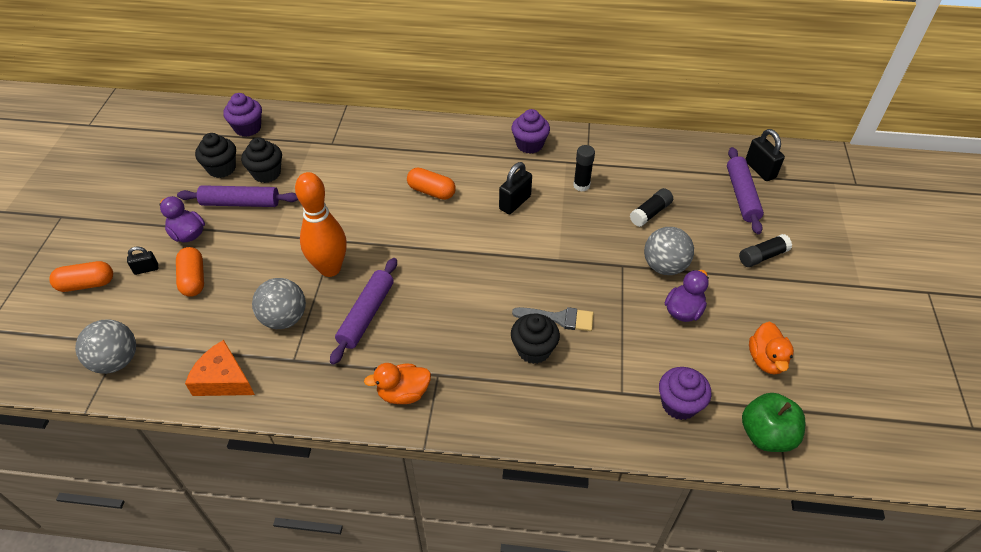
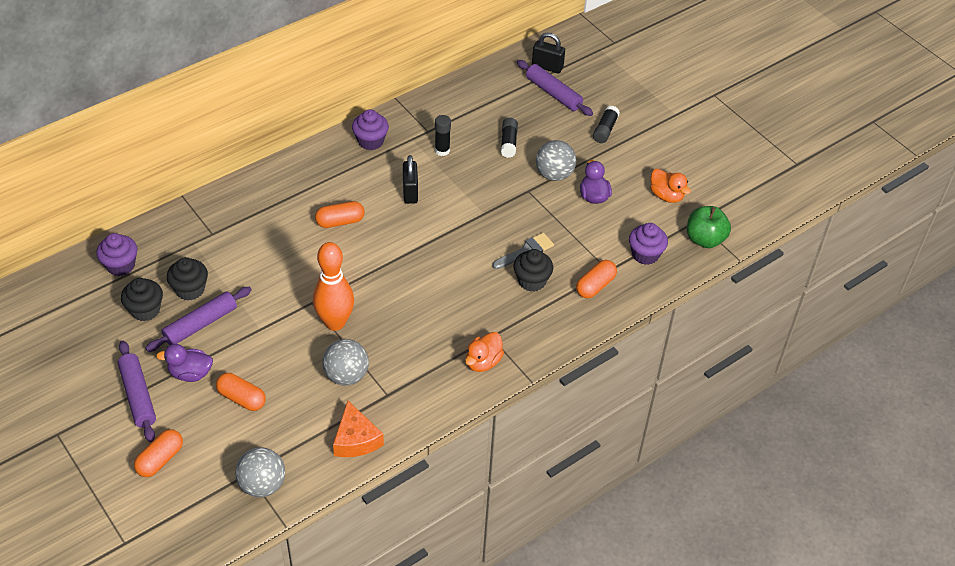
camera: 45 degrees left, 0 degrees up
black padlock [127,247,158,275] -> none
orange cheese [185,340,255,396] -> orange cheese turned 90 degrees counterclockwise [333,401,384,457]
purple rolling pin [330,258,397,365] -> purple rolling pin moved to [118,341,156,442]
none -> orange capsule [576,260,617,298]

